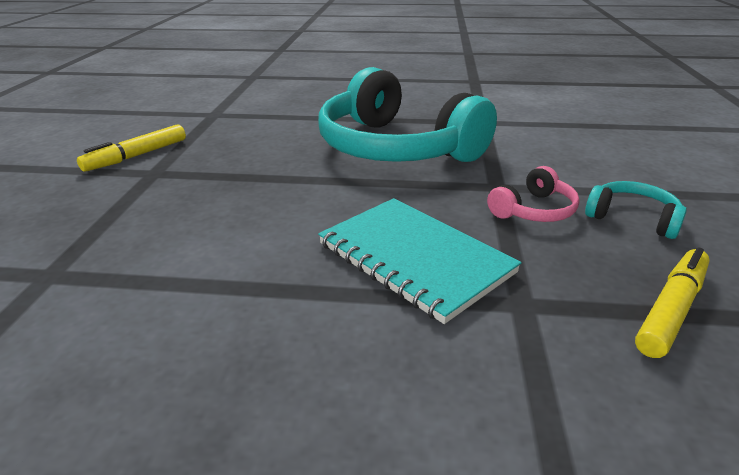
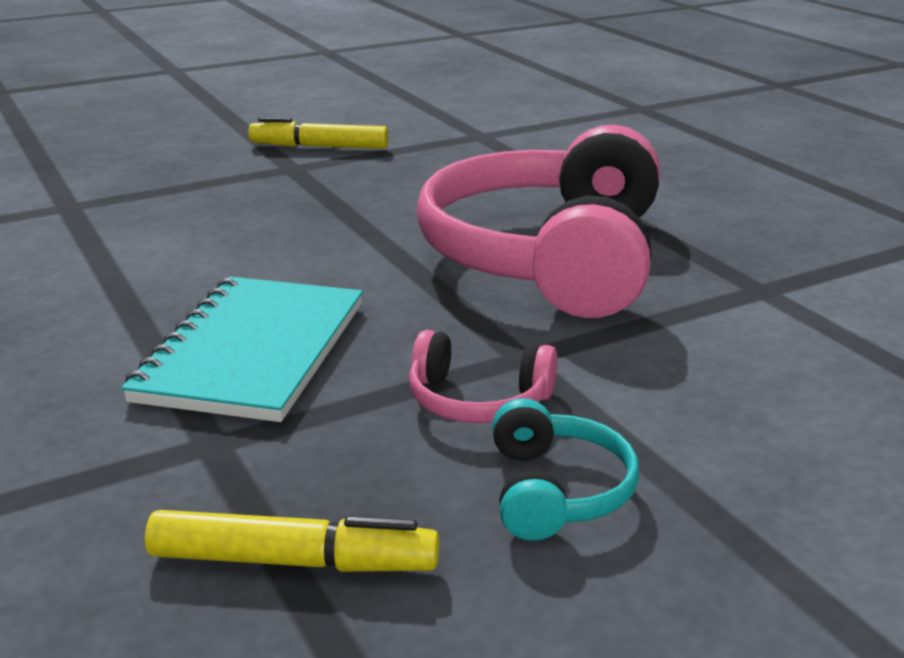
camera: 55 degrees right, 5 degrees down
turquoise headphones [318,67,497,162] -> pink headphones [417,125,660,318]

